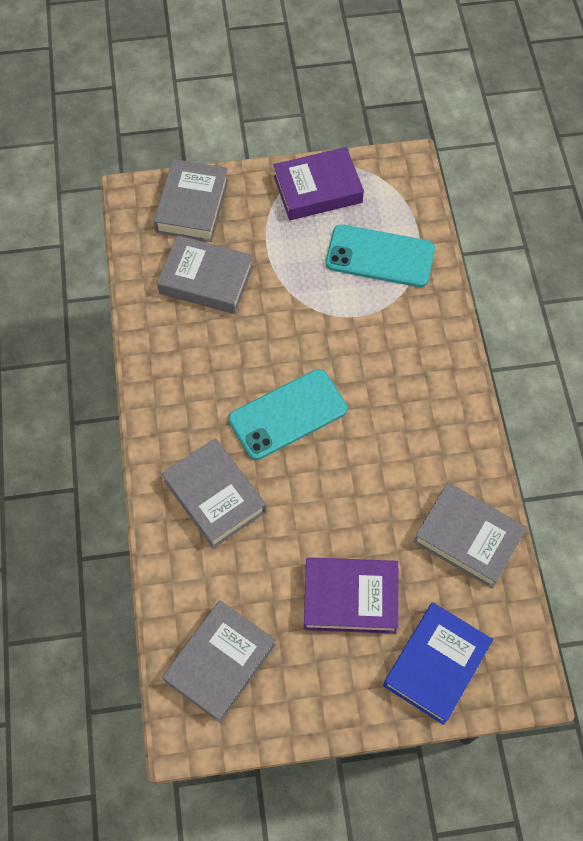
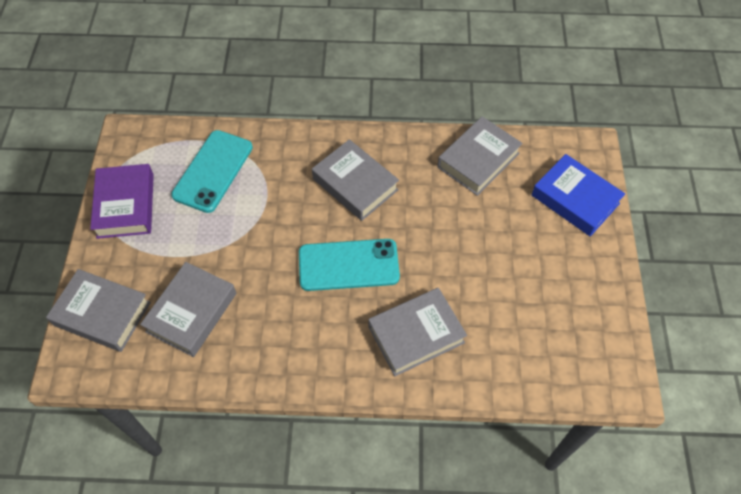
camera: 80 degrees left, 5 degrees down
grey book [162,600,276,723] -> grey book moved to [312,139,399,221]
turquoise phone [229,369,347,460] -> turquoise phone turned 75 degrees counterclockwise [299,239,400,291]
purple book [304,557,399,634] -> none

